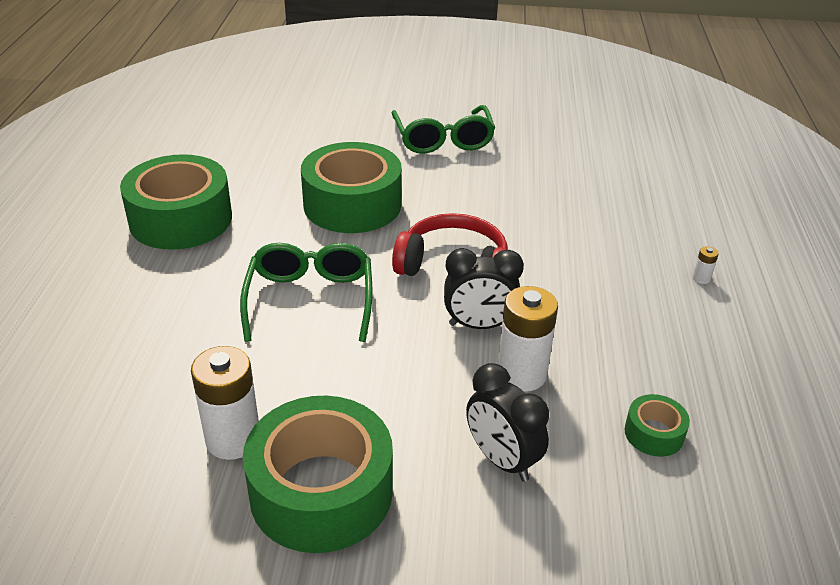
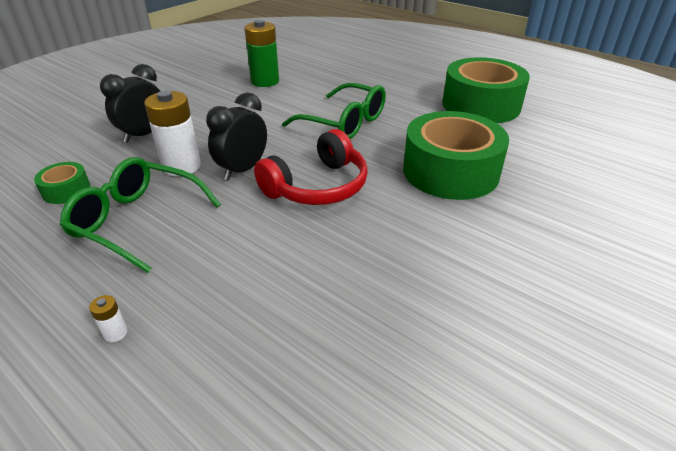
camera: 125 degrees right, 0 degrees up
white battery [191,346,259,460] -> green battery [245,20,279,87]
green tape [243,396,393,553] -> none
green glasses [392,105,495,154] -> green glasses moved to [60,157,221,273]
black clock [466,363,549,482] -> black clock turned 45 degrees counterclockwise [100,64,160,143]

